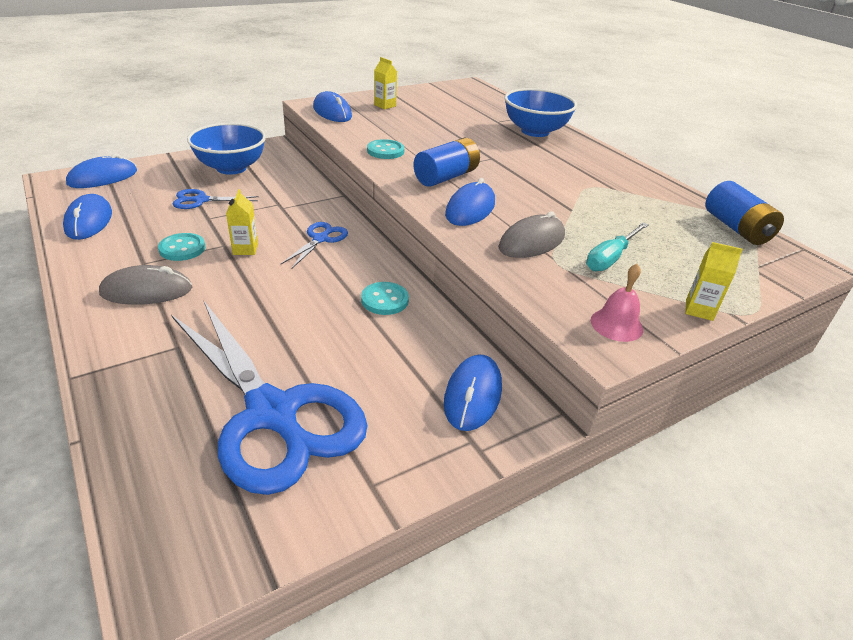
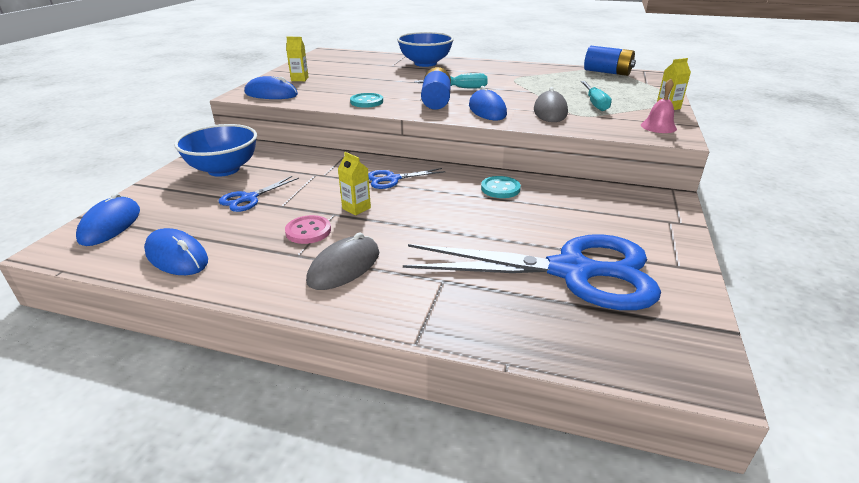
camera: 40 degrees left, 5 degrees down
turquoise button [158,233,206,261] -> pink button [285,215,331,244]
blue scissors [280,222,348,269] -> blue scissors turned 90 degrees counterclockwise [368,168,445,189]
blue mouse [444,355,502,431] -> none
none -> turquoise screwdriver [414,73,488,88]

